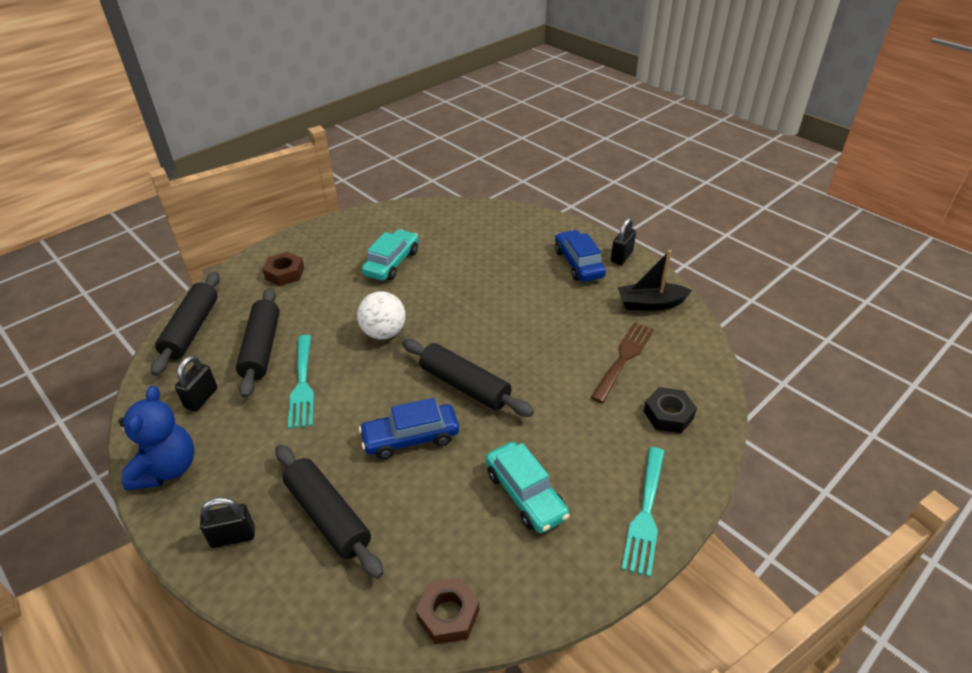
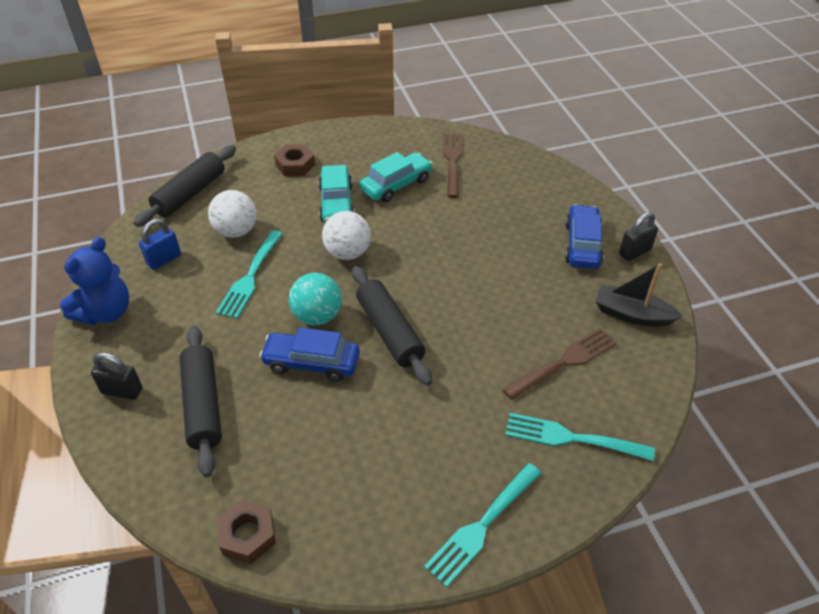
camera: 25 degrees right, 5 degrees up
black padlock [175,355,217,411] -> blue padlock [139,219,181,270]
black rolling pin [236,287,280,398] -> white ball [208,190,257,238]
turquoise car [486,442,570,533] -> turquoise car moved to [318,165,354,223]
black nut [643,387,697,433] -> turquoise fork [505,413,655,461]
none -> turquoise ball [289,273,342,326]
none -> brown fork [443,132,462,198]

